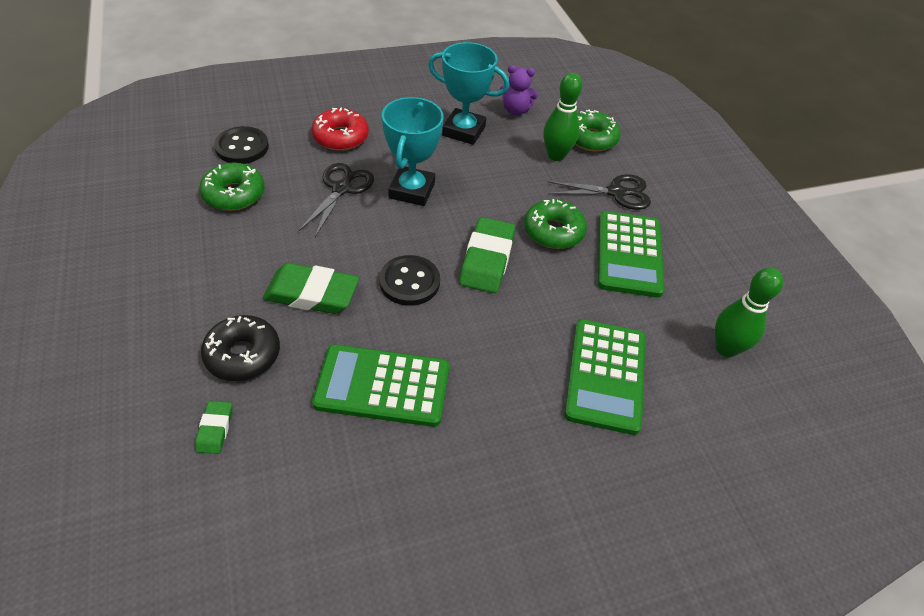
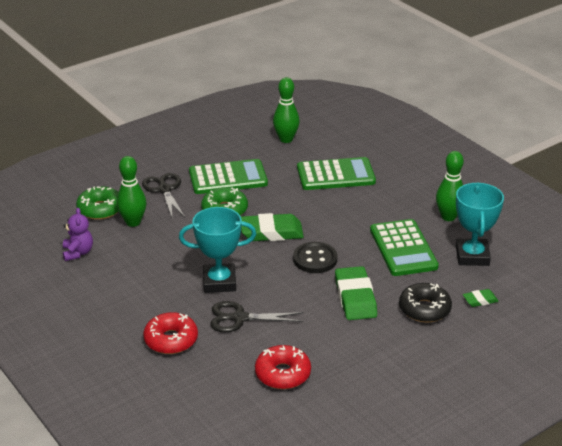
camera: 105 degrees left, 15 degrees down
green donut [199,163,264,211] -> red donut [255,345,311,389]
black button [214,126,269,164] -> none
turquoise trophy [428,42,509,145] -> turquoise trophy moved to [456,183,504,266]
none -> green bowling pin [436,151,464,221]

